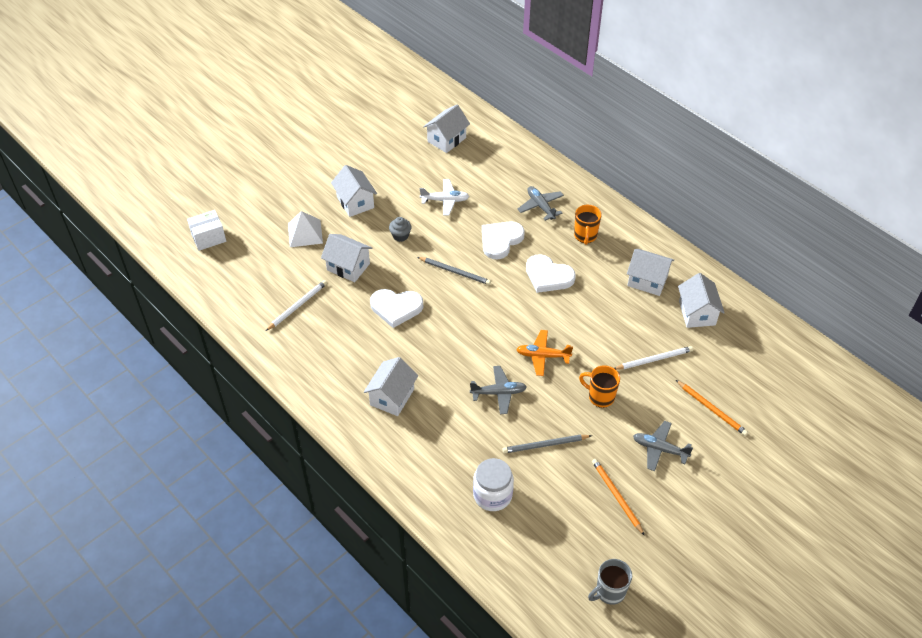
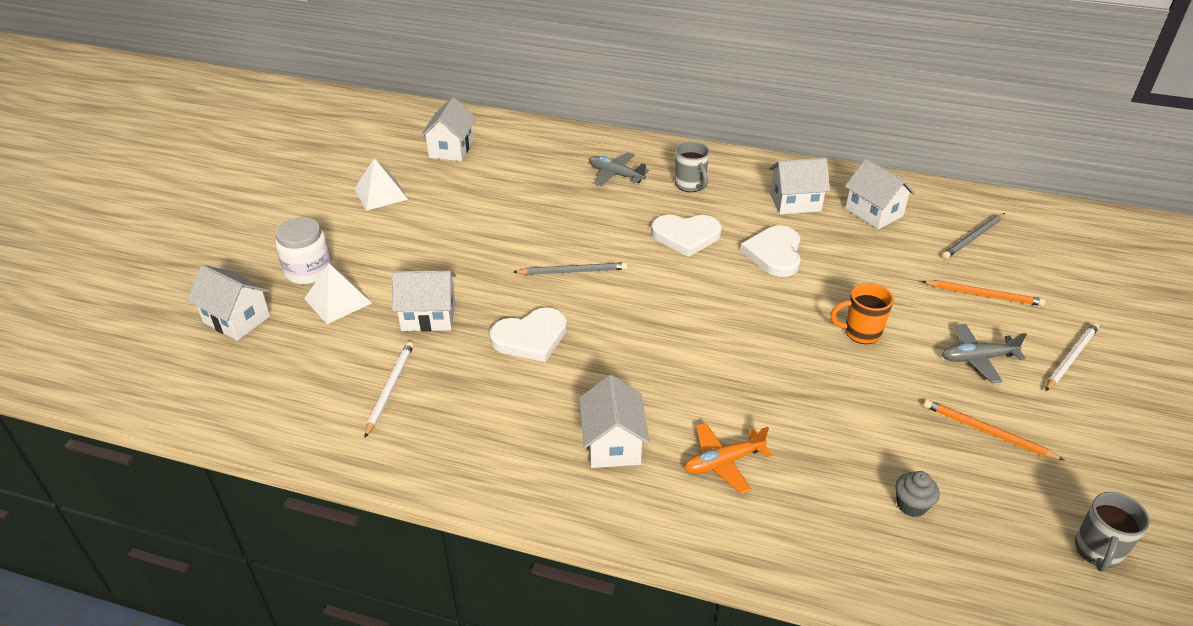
camera: 30 degrees left, 10 degrees down
white box [187,210,226,251] -> none
white house [331,165,377,217] -> white house moved to [187,265,270,341]
grey cupcake [389,217,412,242] -> grey cupcake moved to [895,471,940,517]
white plane [419,179,469,216] -> none
grey plane [470,366,527,414] -> none
white jar [473,458,514,511] -> white jar moved to [276,217,332,284]
white heart [482,221,525,259] -> white heart moved to [740,225,801,277]
grey pencil [502,434,592,453] -> grey pencil moved to [942,213,1005,259]
orange plane [516,330,573,376] -> orange plane moved to [685,423,772,494]
orange mug [574,205,602,245] -> grey mug [675,141,710,192]
white pencil [614,346,693,370] -> white pencil moved to [1045,323,1099,391]
none -> white pyramid [354,158,408,211]

